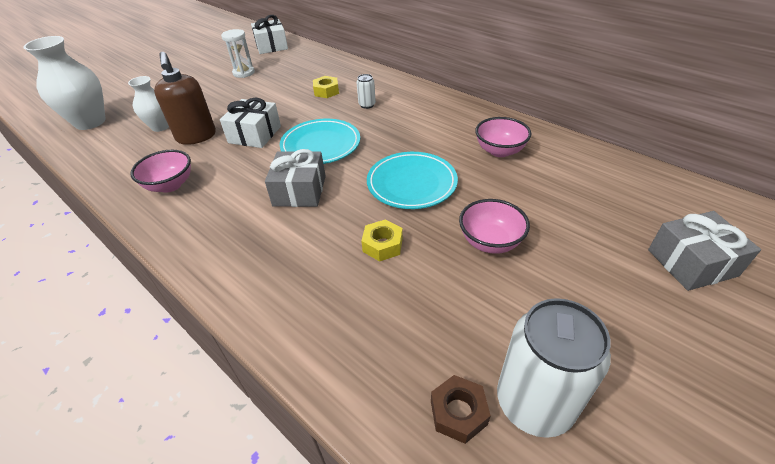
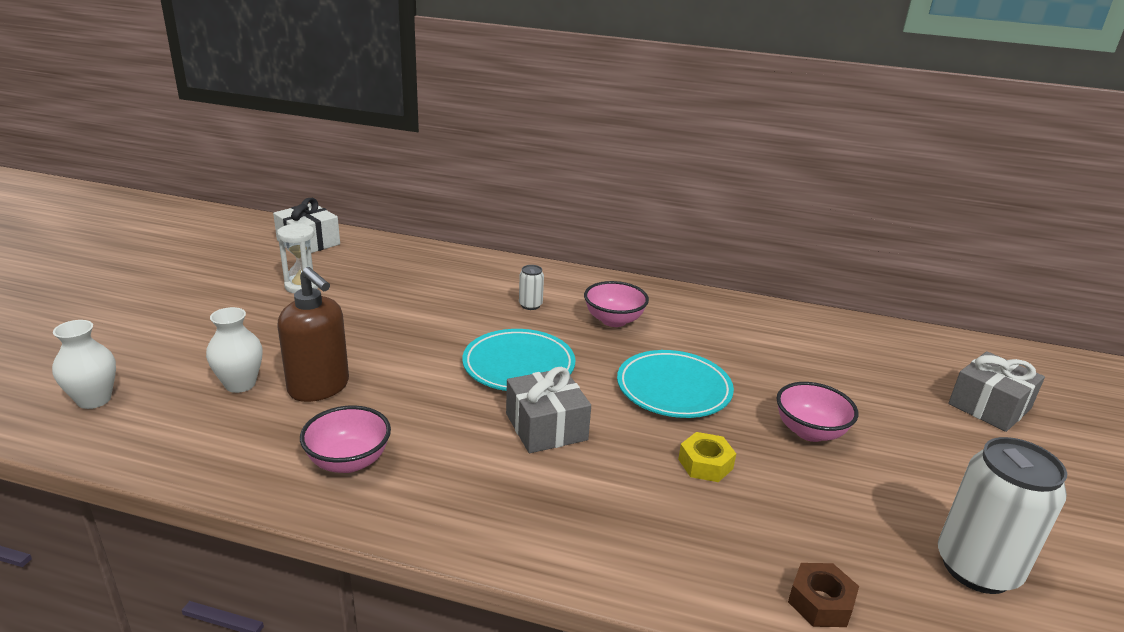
camera: 30 degrees left, 15 degrees down
white vase [23,36,106,130] -> white vase [52,320,116,409], size x0.60
white gift [220,98,281,148] -> none
yellow nut [313,76,339,98] -> none
brown nut [431,375,491,444] -> brown nut moved to [788,563,859,627]
pink bowl [475,117,531,157] -> pink bowl moved to [584,281,649,327]

